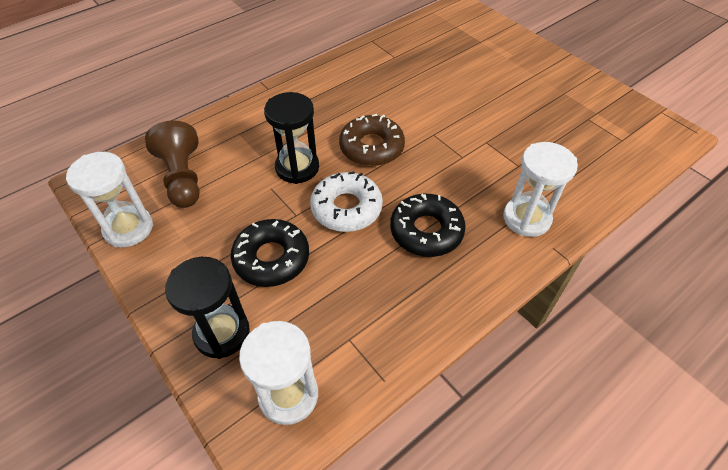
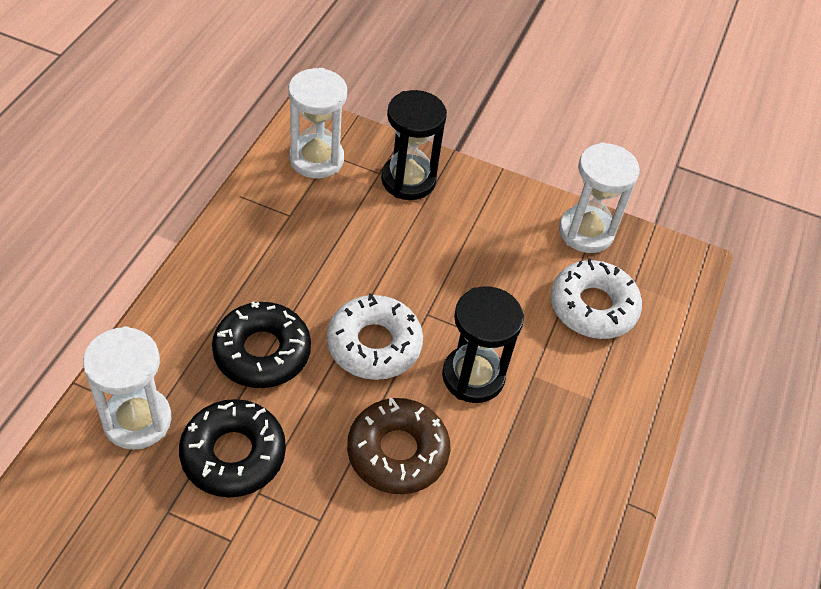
camera: 145 degrees right, 0 degrees up
brown pawn [145,120,200,208] -> white donut [551,258,642,339]
black donut [231,219,309,287] -> black donut moved to [179,399,286,498]

